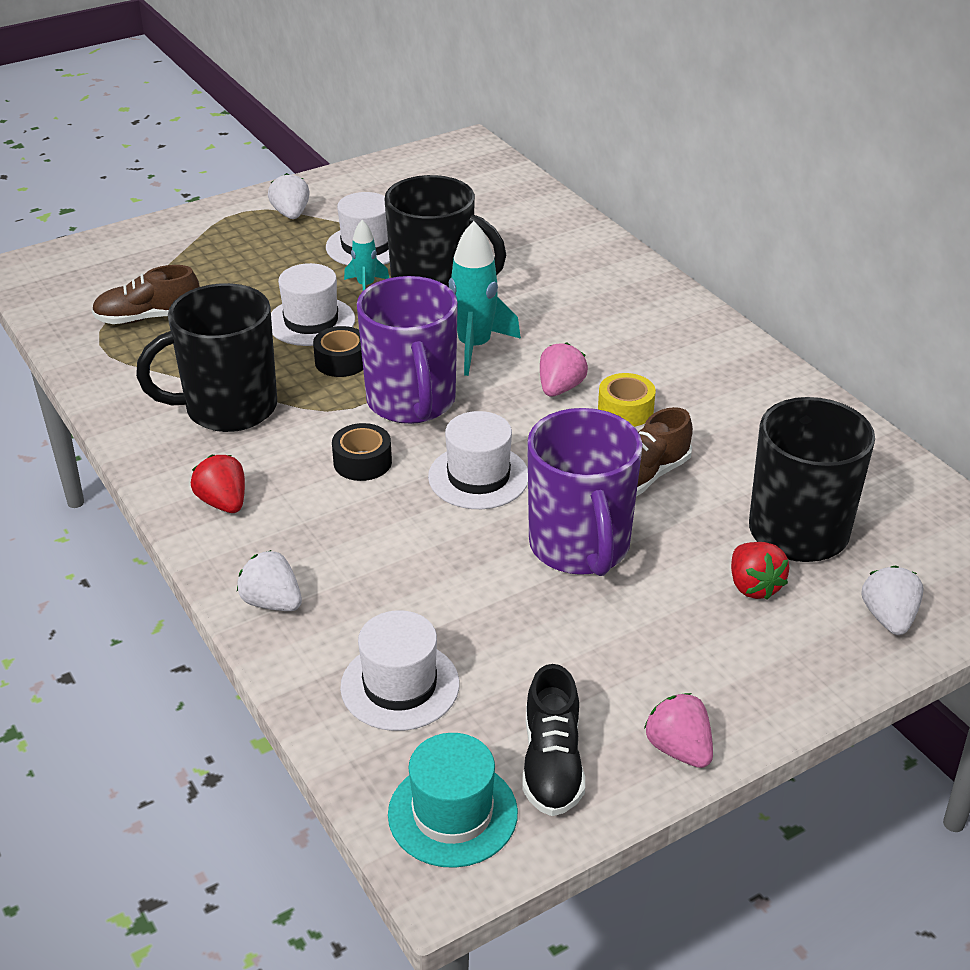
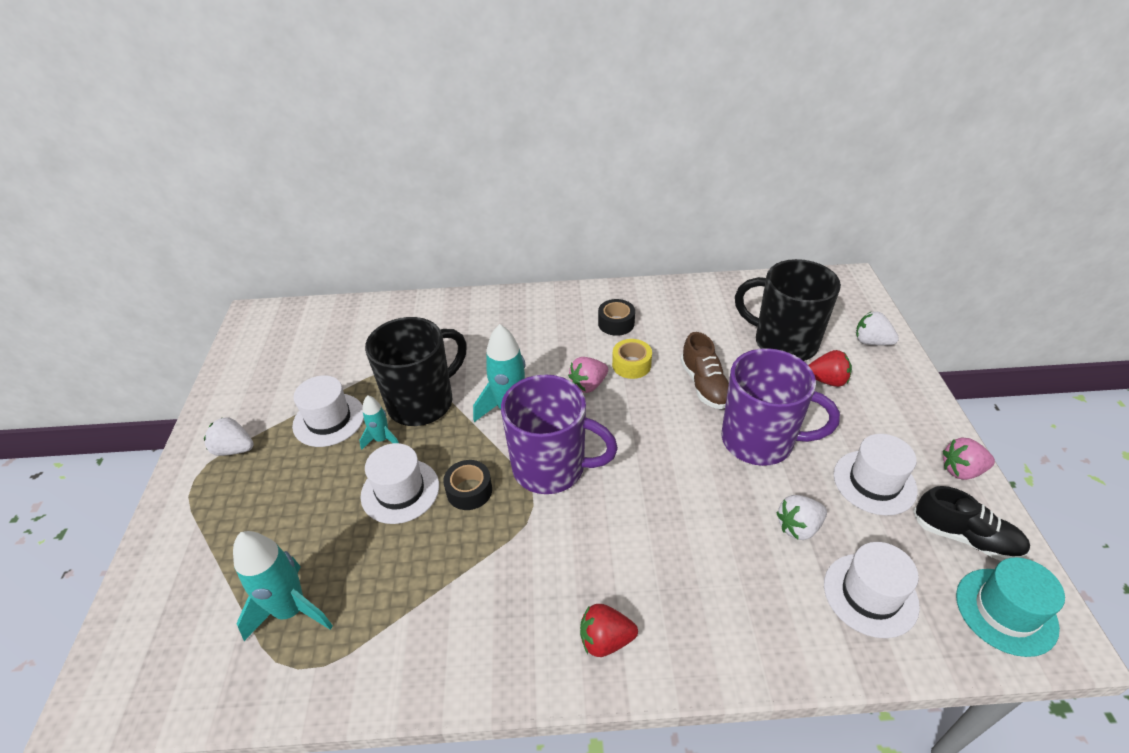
camera: 60 degrees left, 5 degrees up
brown shoe [92,265,200,324] -> turquoise rocket [233,531,333,641]
black mug [136,283,277,432] -> none
white strawberry [237,550,302,611] -> white strawberry moved to [776,495,827,540]
black tape [332,423,392,481] -> black tape moved to [598,299,635,336]
white hat [428,411,528,509] -> white hat moved to [834,434,918,516]
pink strawberry [540,342,588,397] -> pink strawberry turned 90 degrees counterclockwise [568,357,608,393]

